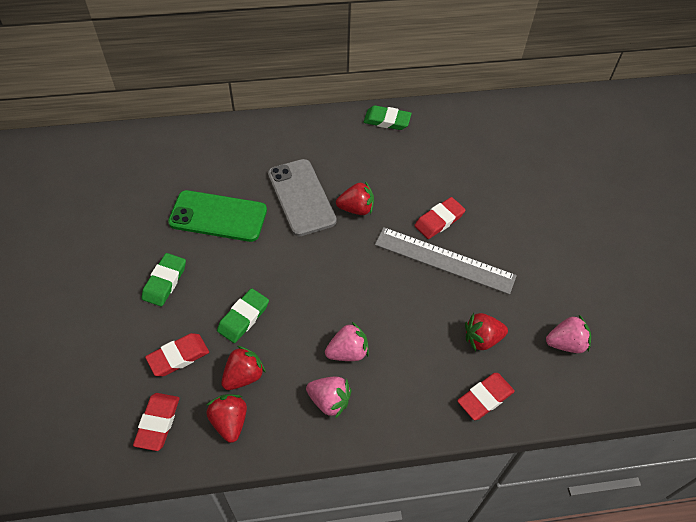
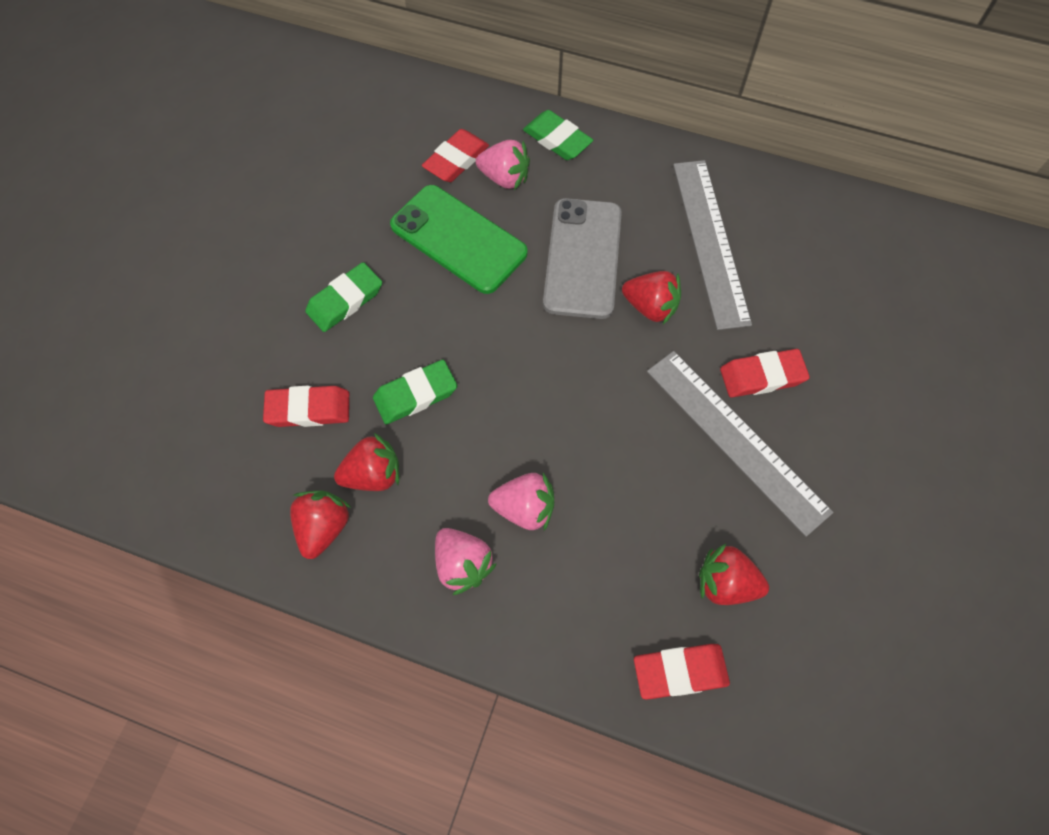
camera: 30 degrees right, 10 degrees up
red eraser [133,393,180,451] -> red eraser moved to [422,129,489,182]
green eraser [364,105,412,130] -> green eraser moved to [523,110,593,160]
pink strawberry [546,315,591,353] -> pink strawberry moved to [476,140,530,190]
none -> grey ruler [673,160,752,330]

